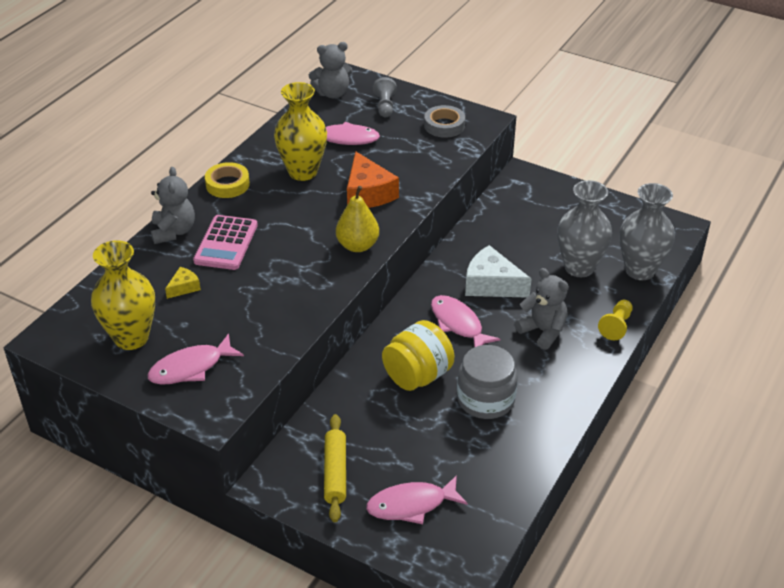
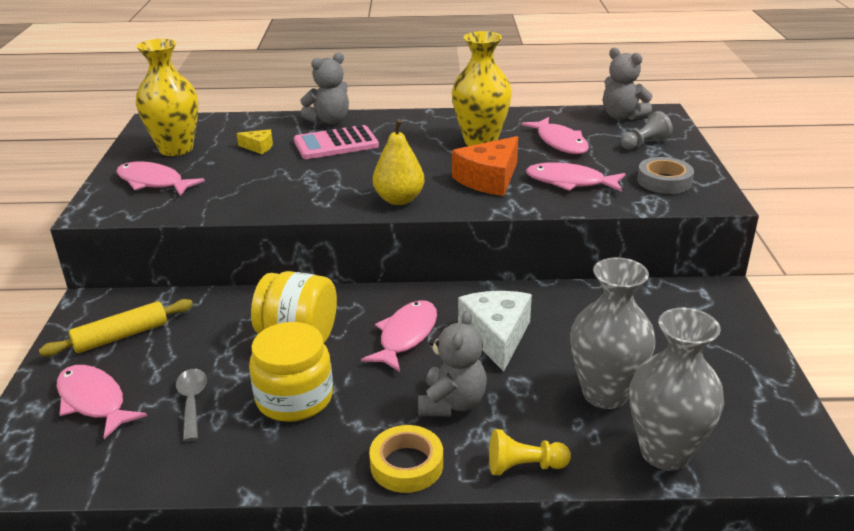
camera: 60 degrees right, 10 degrees down
yellow tape [205,162,250,198] -> yellow tape moved to [369,425,443,493]
grey jar [457,345,518,419] -> yellow jar [249,322,333,422]
none -> grey spoon [176,369,207,441]
none -> pink fish [526,162,626,192]

